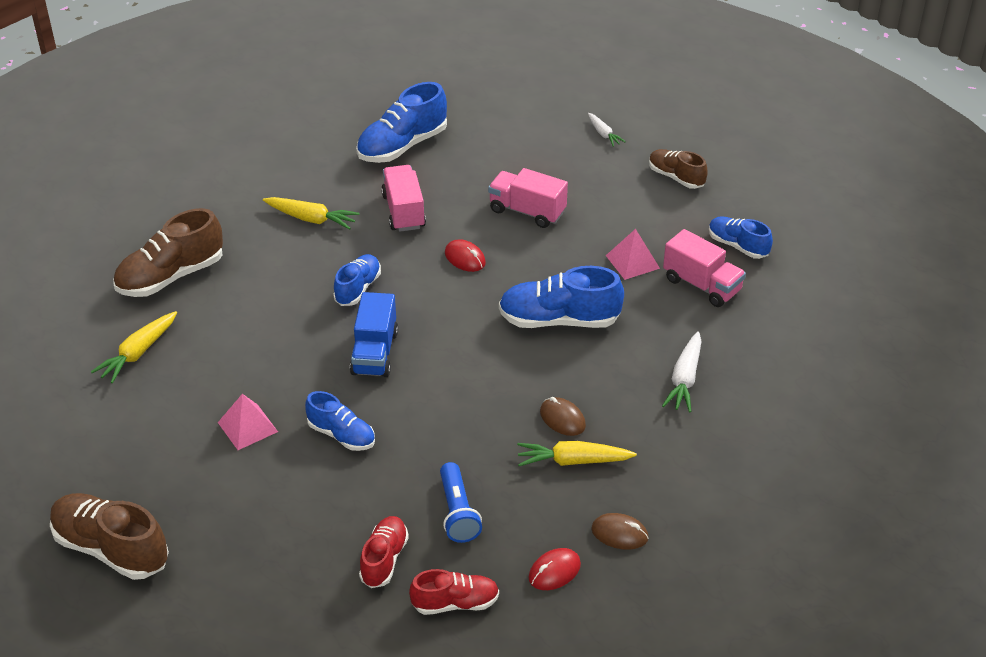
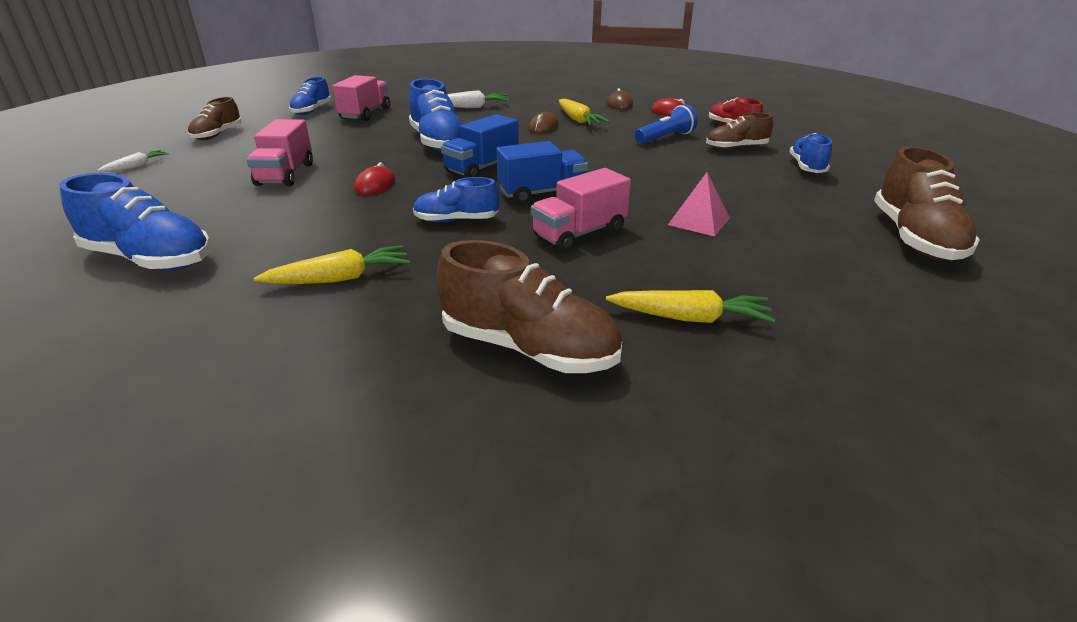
camera: 115 degrees left, 10 degrees down
yellow carrot [263,197,359,230] -> yellow carrot turned 75 degrees clockwise [254,245,410,284]
blue shoe [305,391,375,451] -> blue shoe moved to [789,133,832,173]
red shoe [359,516,409,588] -> brown shoe [706,113,773,150]
pink truck [381,165,426,232] -> pink truck moved to [531,168,631,251]
pink pyramid [606,229,660,280] -> none
none -> blue truck [441,114,519,178]

